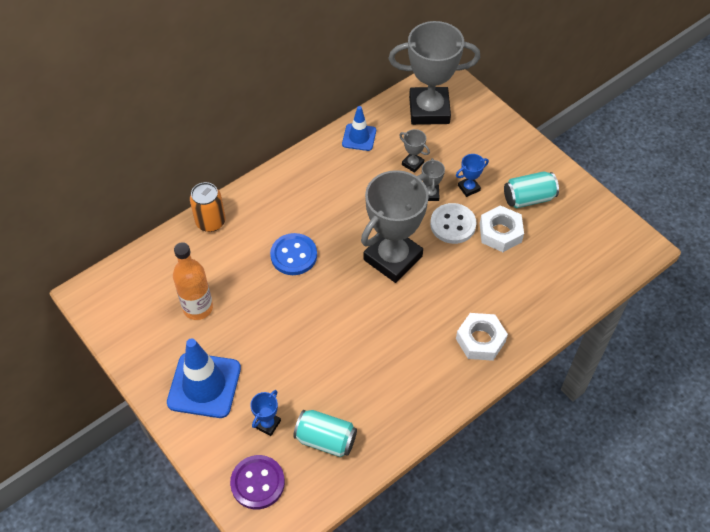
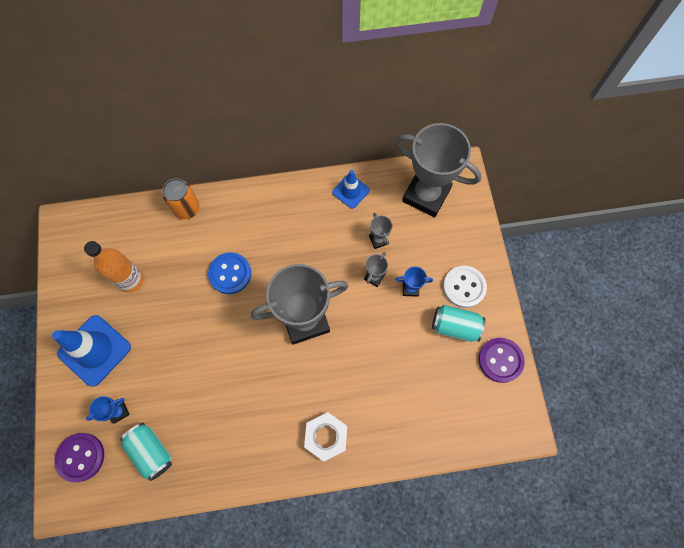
camera: 30 degrees right, 15 degrees up
white button [430,203,477,244] -> white button moved to [443,266,487,308]
white nut [480,205,524,252] -> none
none -> purple button [479,338,525,383]

